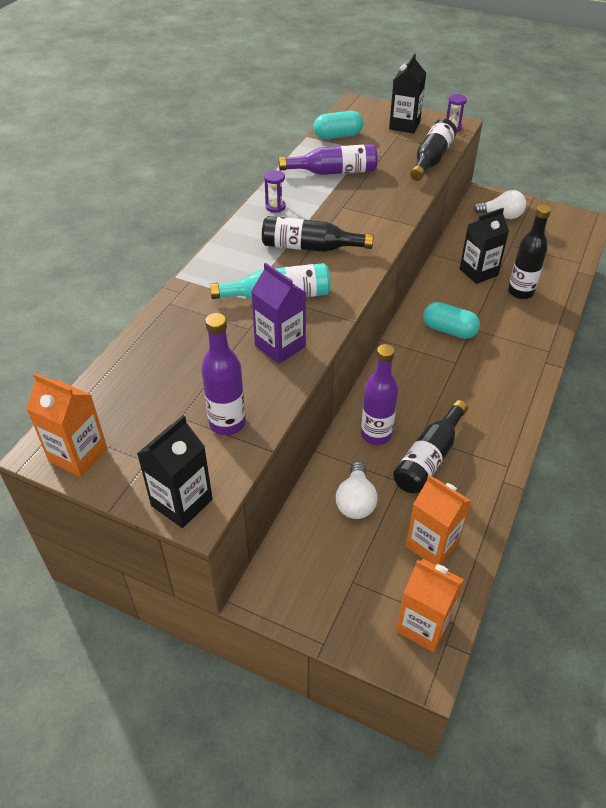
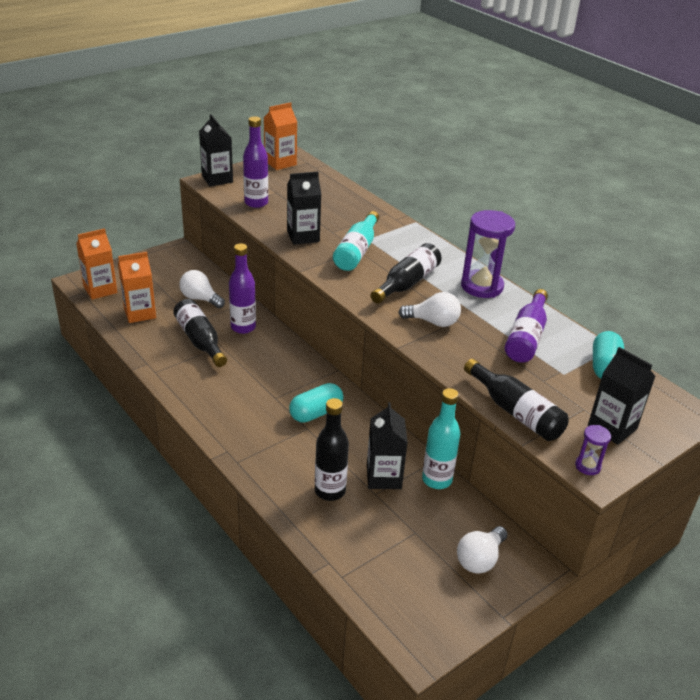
camera: 115 degrees right, 10 degrees down
purple carton [251,263,306,364] -> black carton [287,171,321,245]
purple hourglass [264,170,286,213] -> purple hourglass [461,210,515,298], size x2.15
none -> white light bulb [398,292,461,327]
none -> turquoise bottle [422,388,460,489]

